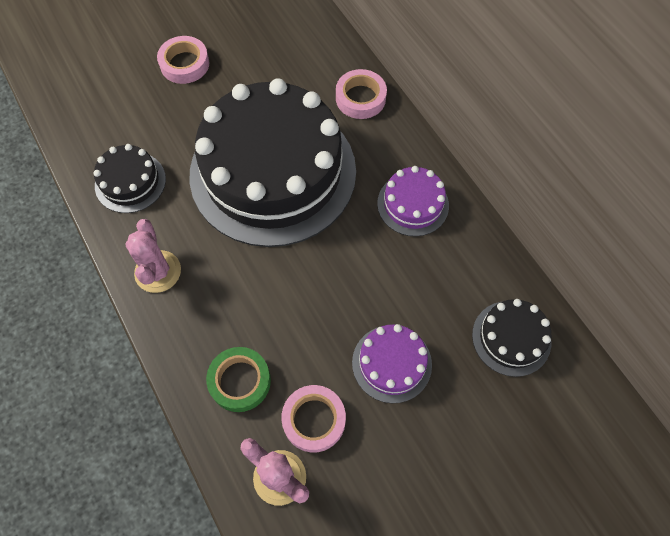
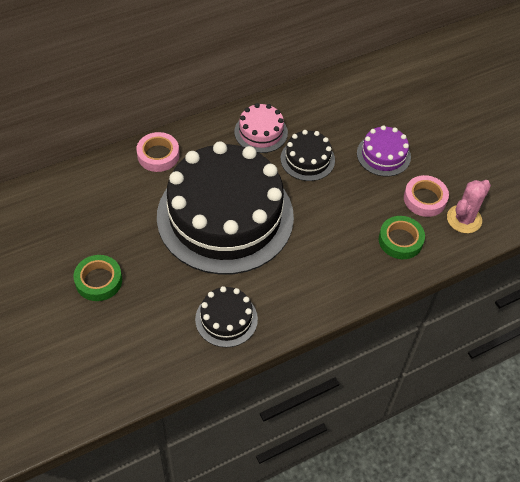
camera: 90 degrees left, 10 degrees down
pink cactus [125,219,181,293] -> none
pink tape [157,36,209,84] -> green tape [74,255,122,301]
purple cake [377,166,449,237] -> pink cake [234,103,288,153]
black cake [472,299,551,377] -> black cake moved to [281,130,335,181]

